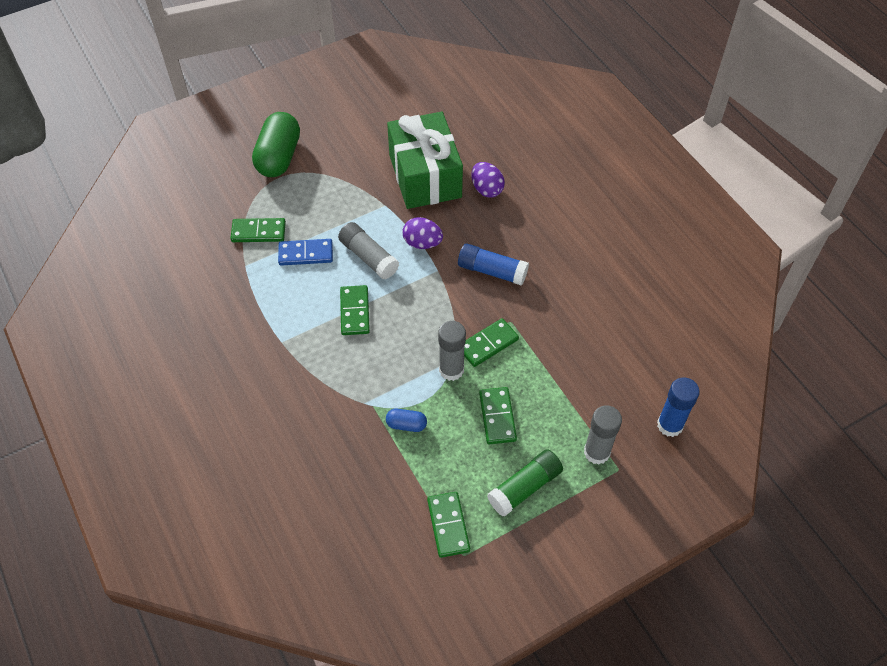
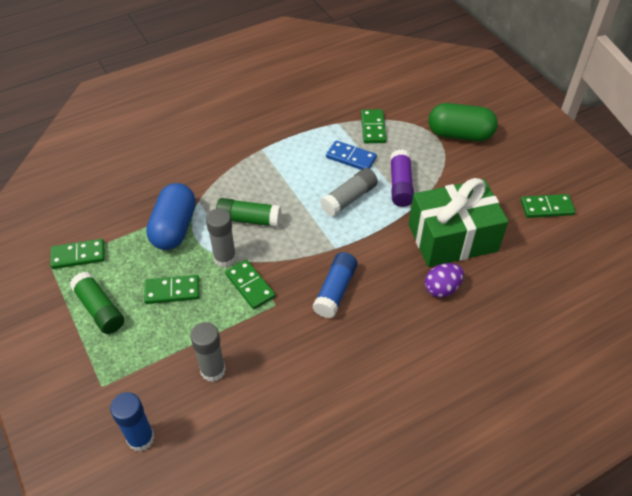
camera: 90 degrees right, 5 degrees down
blue domino [278,239,333,266] -> blue domino turned 60 degrees counterclockwise [326,140,377,170]
green domino [340,285,370,335] -> green domino moved to [521,194,576,218]
blue capsule [386,409,427,432] -> blue capsule [146,183,196,250], size x2.16
purple egg [402,217,443,249] -> none
grey glue stick [584,405,622,465] -> grey glue stick moved to [190,322,226,382]
none -> green glue stick [216,198,281,227]
none -> purple glue stick [390,149,414,207]

